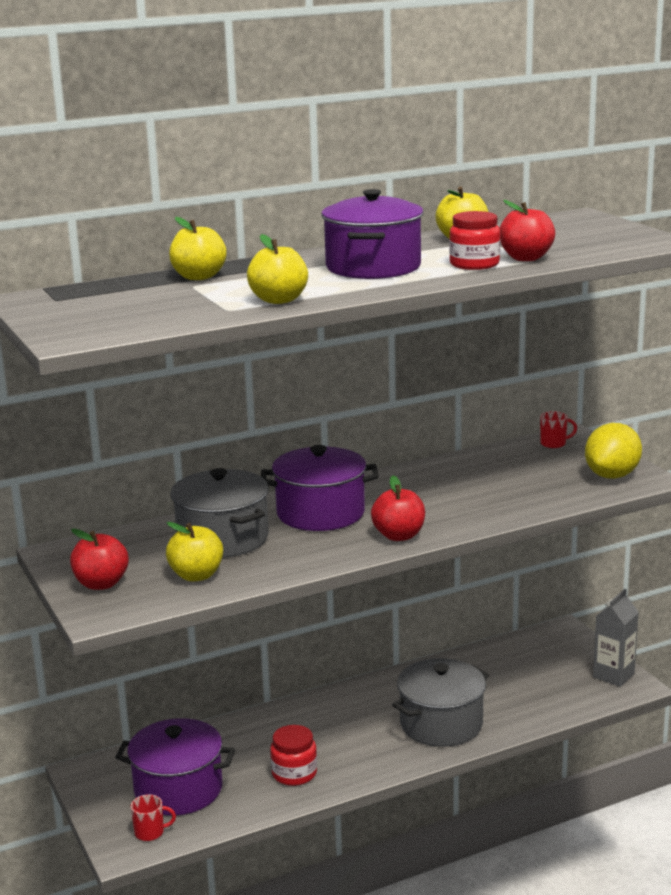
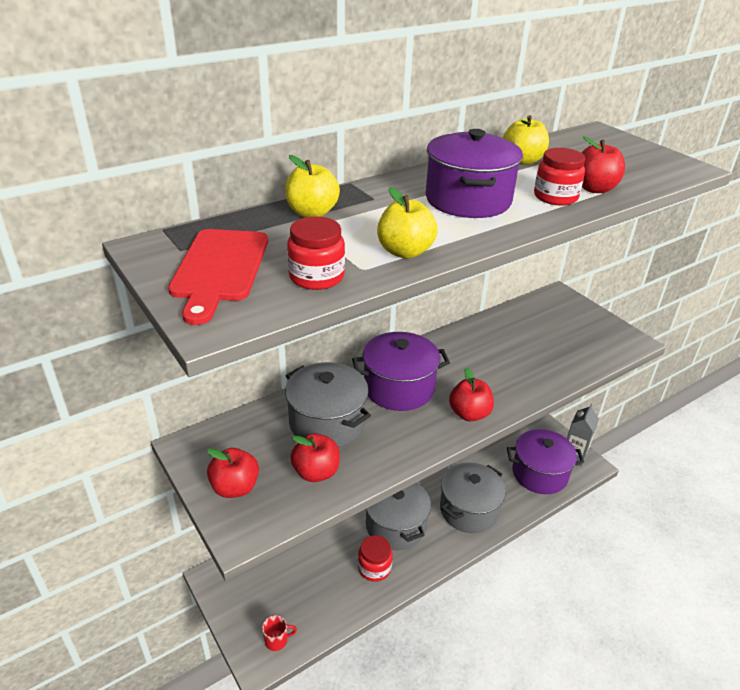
camera: 10 degrees left, 15 degrees up
purple pot [115,718,235,816] -> purple pot moved to [507,429,584,494]
yellow apple [166,522,223,582] -> red apple [290,433,340,482]
red mug [540,411,577,448] -> none
yellow lemon [585,423,642,479] -> none
none -> red cutting board [168,229,268,325]
none -> red jar [287,216,345,290]
none -> grey pot [366,483,431,550]

